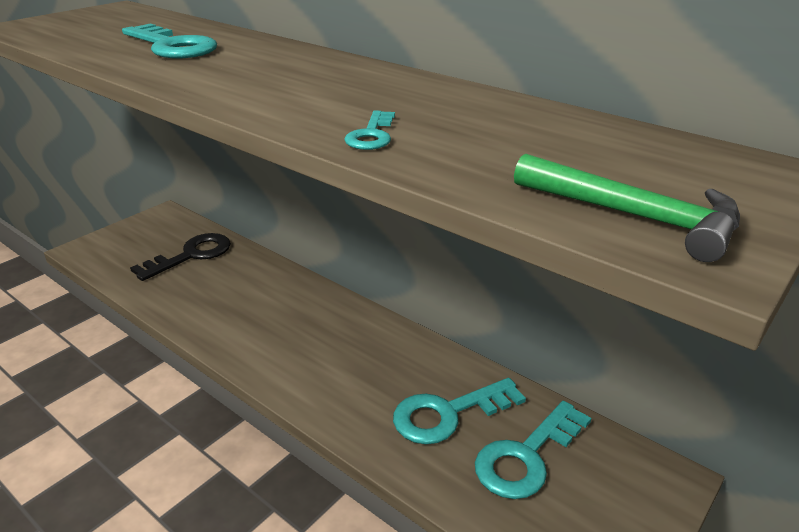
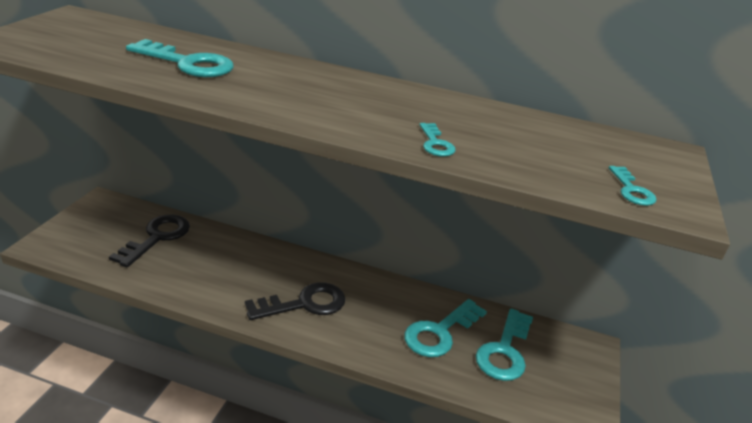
camera: 25 degrees left, 0 degrees up
green hammer [514,154,740,262] -> turquoise key [609,166,657,206]
none -> black key [245,282,345,320]

